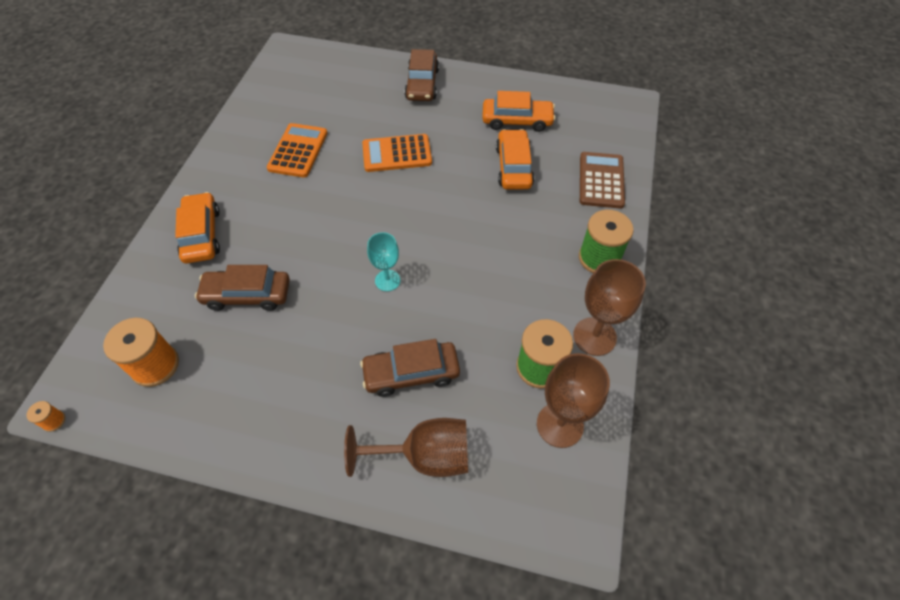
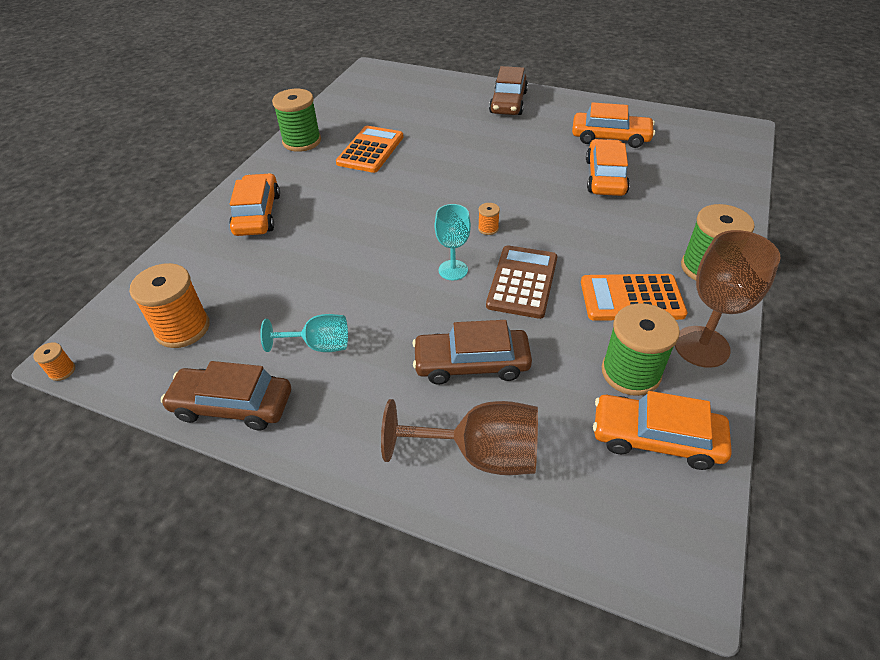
camera: 10 degrees right, 10 degrees down
brown car [195,265,290,311] -> brown car moved to [161,361,291,430]
orange calculator [362,134,432,172] -> orange calculator moved to [581,274,687,321]
brown goblet [537,353,610,448] -> orange car [593,391,732,470]
brown calculator [580,152,625,209] -> brown calculator moved to [486,245,557,319]
none -> turquoise goblet [260,314,348,352]
none -> green spool [272,89,321,152]
none -> orange spool [478,203,500,235]

